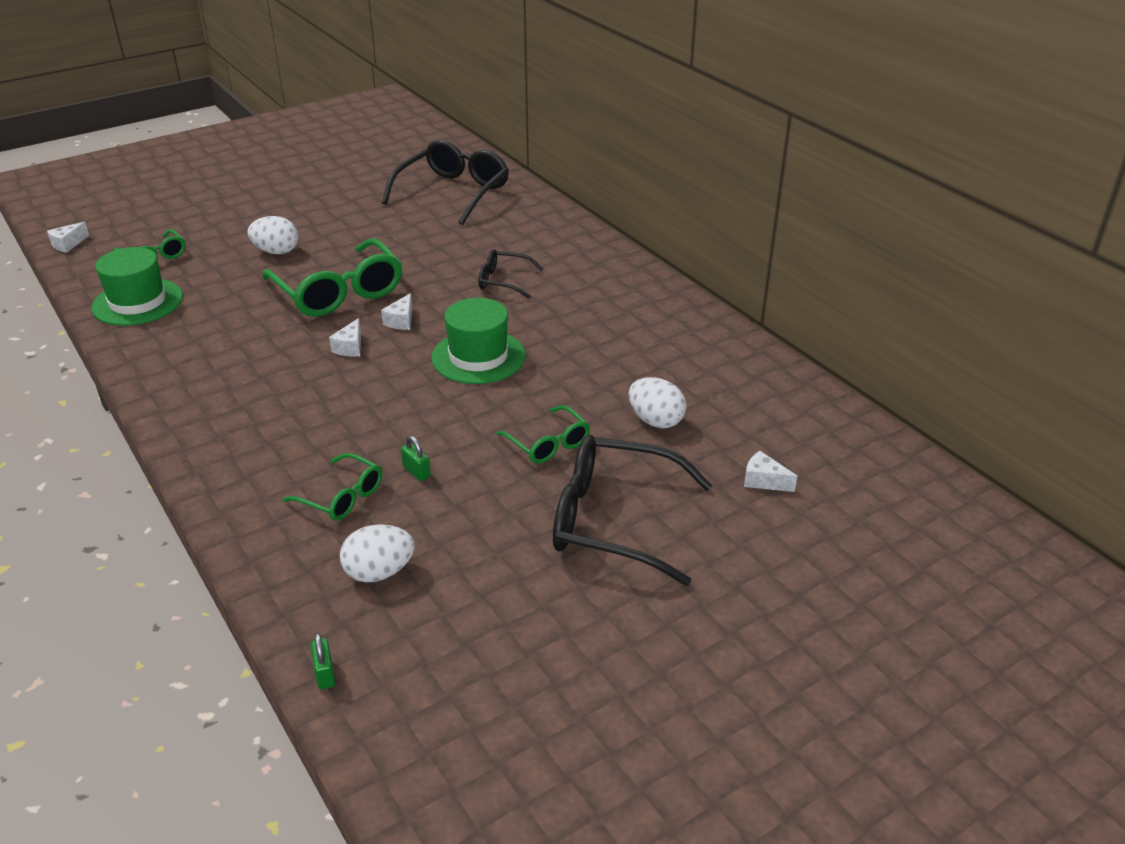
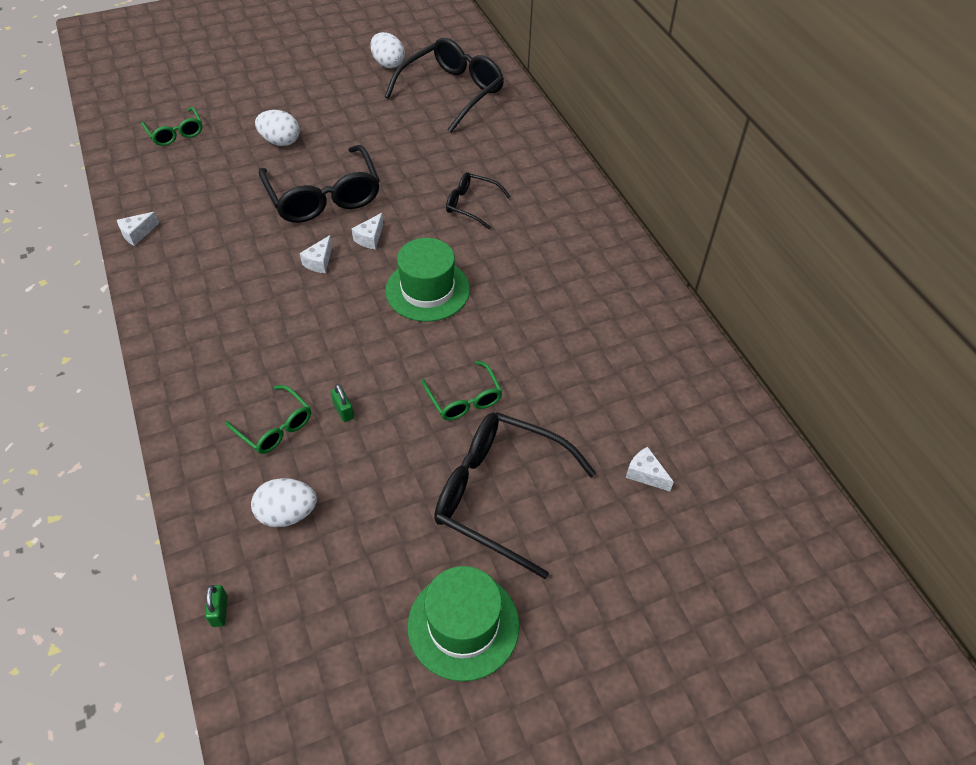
camera: 10 degrees right, 15 degrees up
white cheese [47,222,89,253] -> white cheese moved to [117,212,159,246]
green hat [91,247,183,326] -> green hat moved to [408,566,520,681]
green glasses [262,239,402,317] -> black glasses [258,145,380,223]
white egg [629,377,686,428] -> white egg moved to [370,32,405,68]

